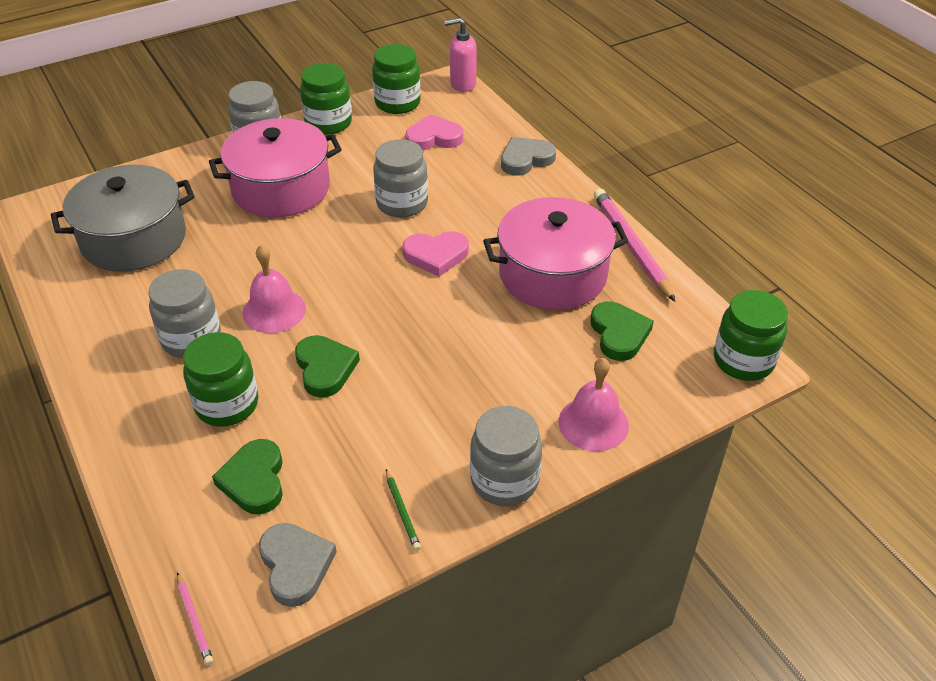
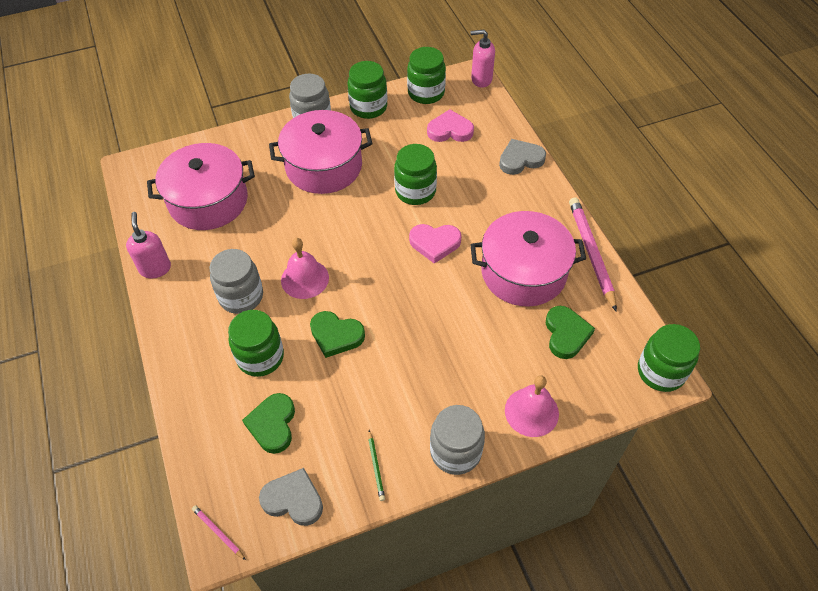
camera: 10 degrees right, 10 degrees up
grey pot [51,165,195,272] -> pink pot [147,143,255,230]
pink pencil [177,572,213,665] -> pink pencil turned 150 degrees clockwise [192,505,246,560]
grey heart [259,523,337,607] -> grey heart turned 60 degrees counterclockwise [259,468,323,526]
green heart [295,335,360,398] -> green heart turned 120 degrees clockwise [310,311,365,358]
grey jar [373,139,428,218] -> green jar [394,144,437,205]
none -> pink soap dispenser [126,212,171,278]

